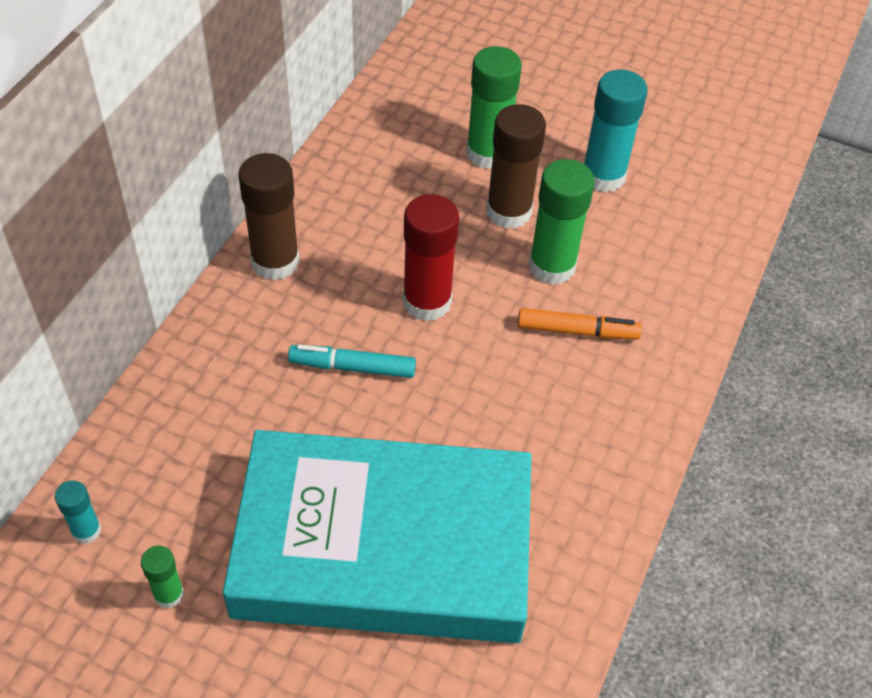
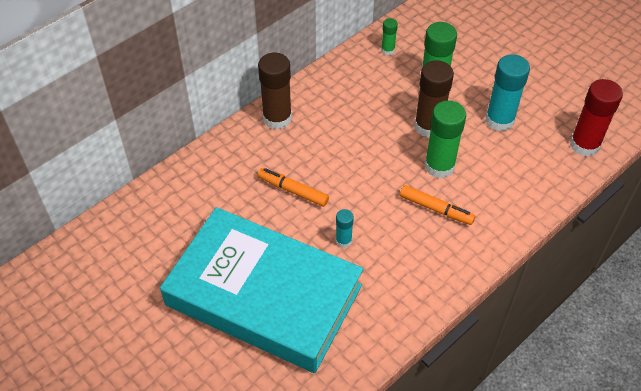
camera: 25 degrees right, 0 degrees up
turquoise glue stick [55,481,101,544] -> turquoise glue stick moved to [336,209,354,248]
green glue stick [141,546,184,608] -> green glue stick moved to [381,18,398,55]
turquoise marker [288,344,416,378] -> orange marker [258,168,329,207]
red glue stick [403,194,459,321] -> red glue stick moved to [570,79,623,157]

